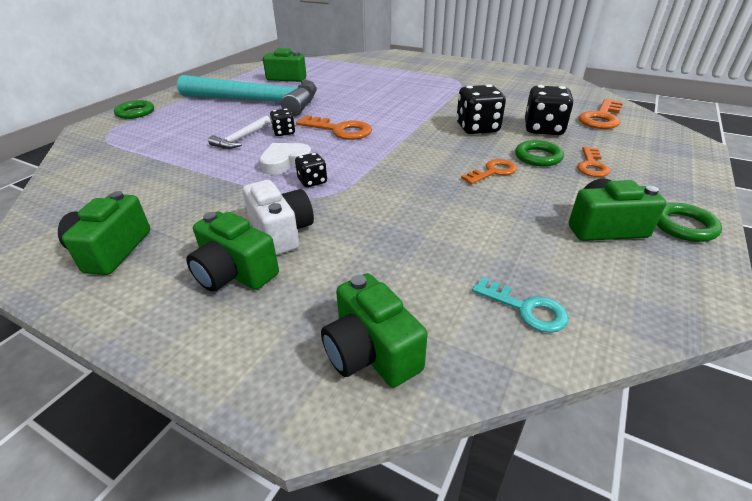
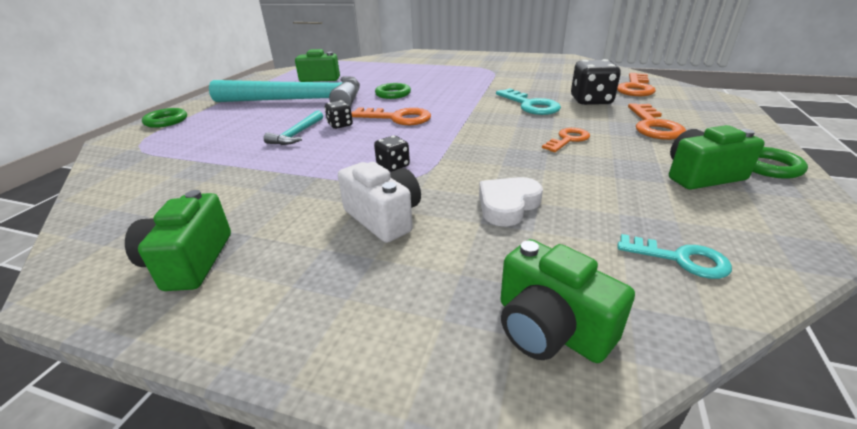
camera: 10 degrees left, 5 degrees down
green camera [186,212,279,292] -> none
white hammer [208,116,271,149] -> turquoise hammer [263,110,323,145]
white heart [259,143,312,175] -> white heart moved to [479,177,543,226]
black dice [456,84,506,134] -> turquoise key [496,88,561,115]
green ring [515,140,564,167] -> green ring moved to [375,83,411,99]
orange key [577,147,610,177] -> orange key [628,103,686,140], size x1.52

